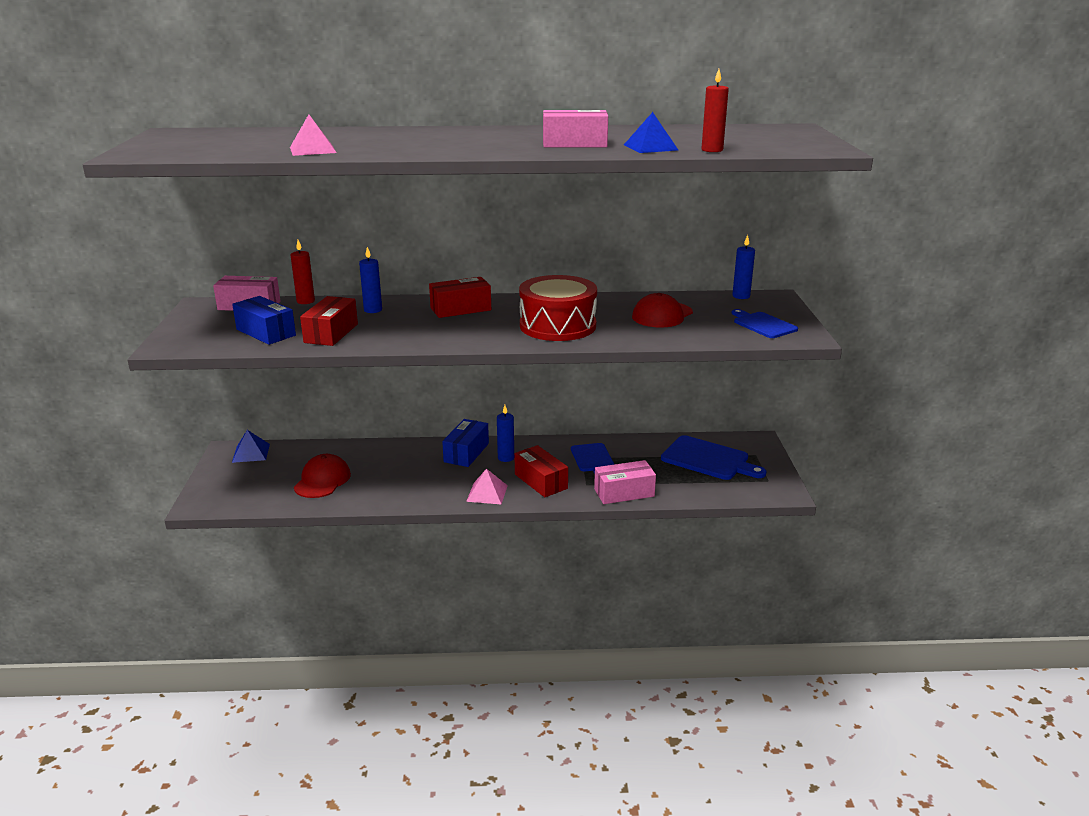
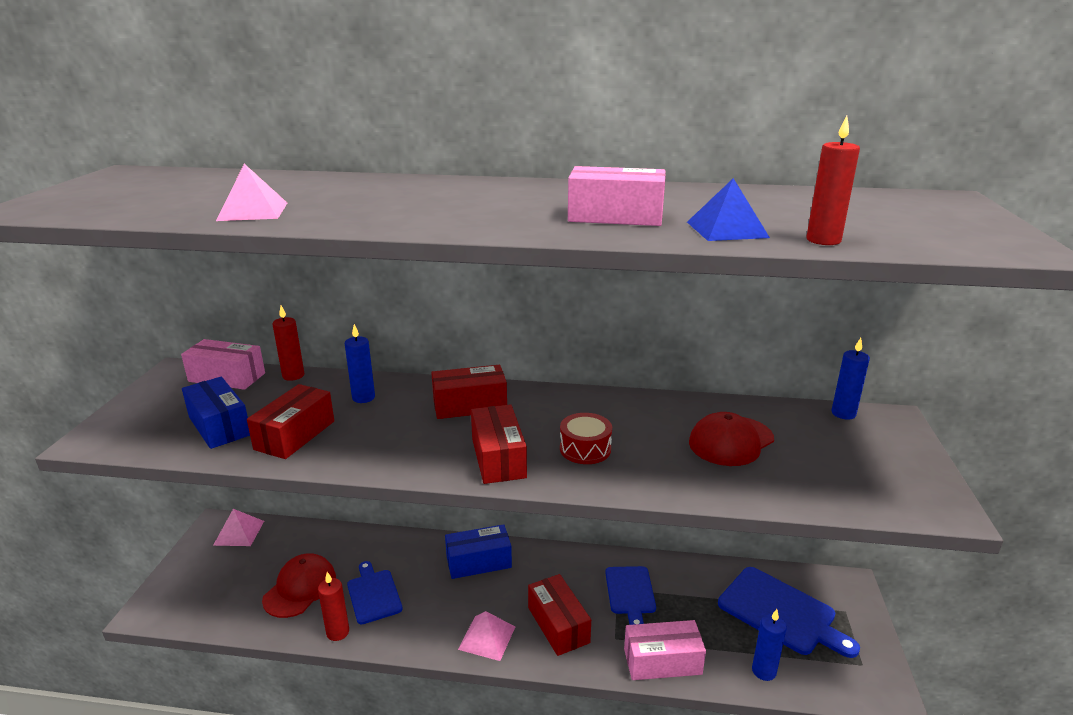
camera: 10 degrees right, 0 degrees up
blue pyramid [232,430,270,463] -> pink pyramid [213,509,264,546]
blue box [442,419,489,467] -> blue box turned 45 degrees clockwise [445,524,512,579]
blue candle [497,405,514,462] -> blue candle moved to [752,609,787,681]
red drum [519,275,597,341] -> red drum [560,413,612,464], size x0.50
blue cutting board [731,309,798,338] -> blue cutting board moved to [347,561,403,624]
none -> red candle [318,572,349,641]
none -> red box [471,404,527,484]

